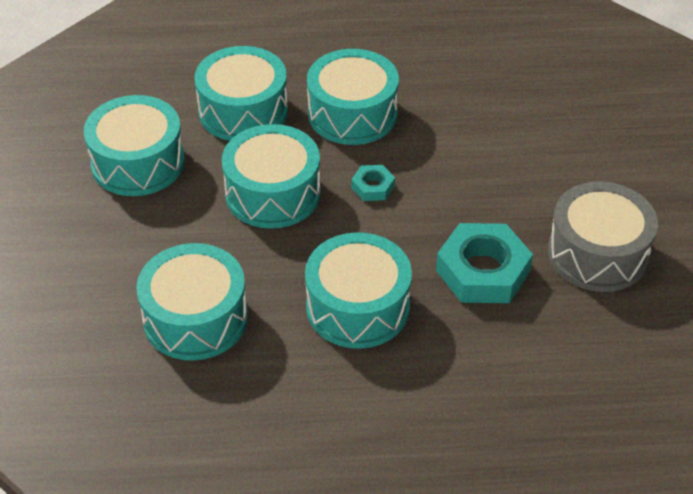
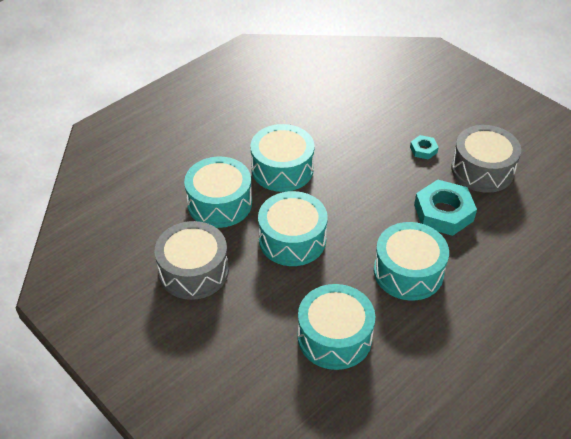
camera: 40 degrees left, 0 degrees up
turquoise drum [84,95,185,196] -> grey drum [155,221,229,300]
turquoise nut [351,165,395,201] -> turquoise nut moved to [410,135,439,160]

